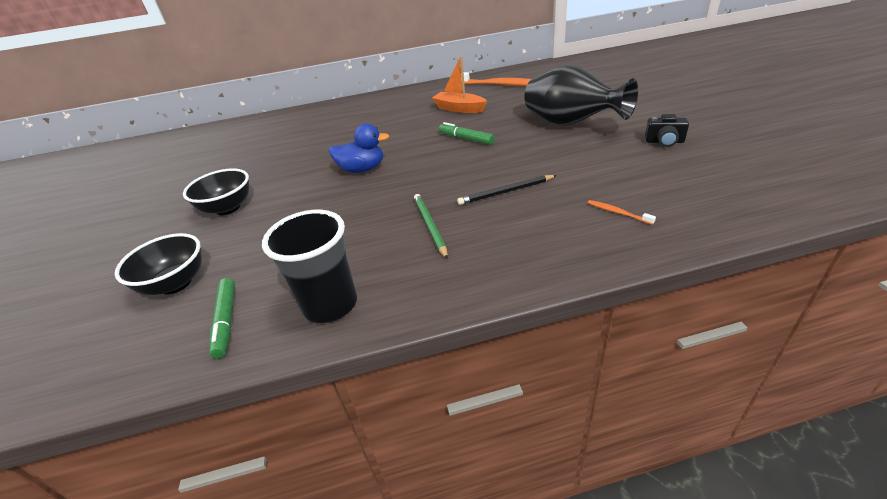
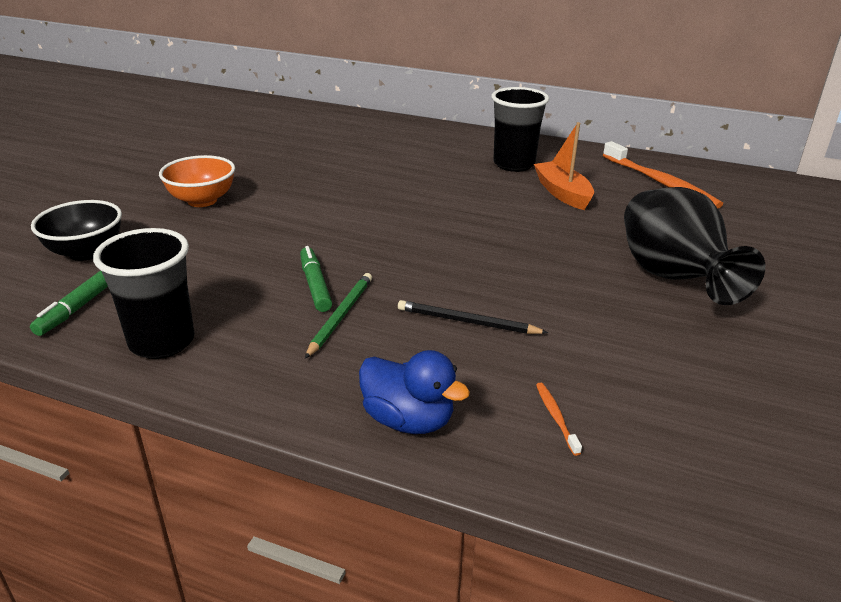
camera: 30 degrees right, 5 degrees down
black bowl [183,168,249,215] -> orange bowl [159,155,235,207]
blue duck [329,123,389,173] -> blue duck moved to [359,350,470,434]
green marker [439,122,495,145] -> green marker moved to [300,246,332,312]
black camera [645,114,689,147] -> none
none -> black cup [491,87,549,172]

